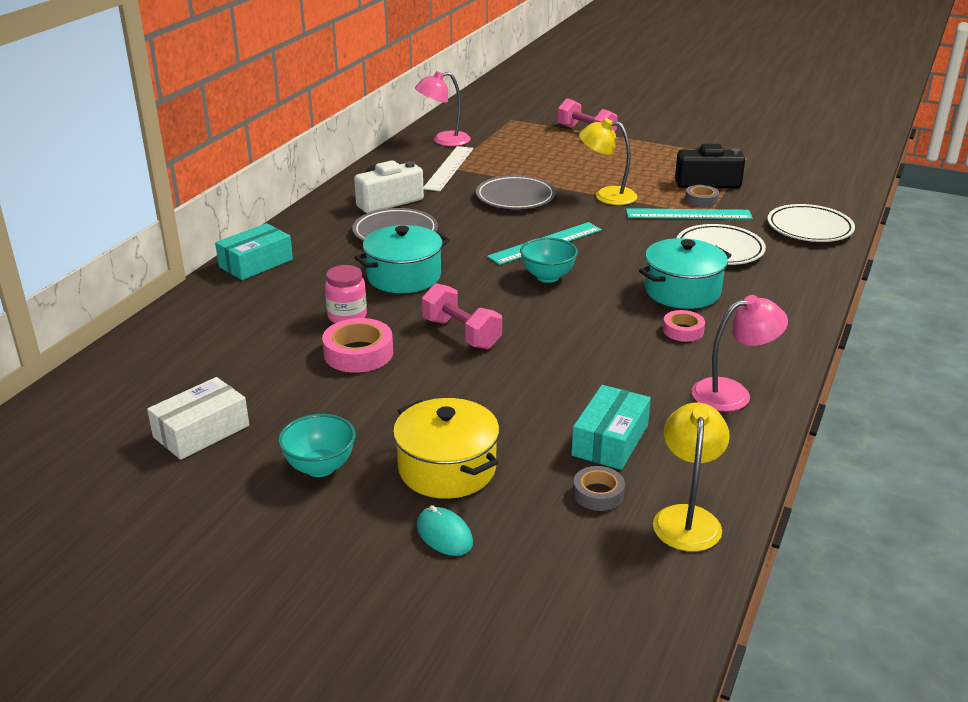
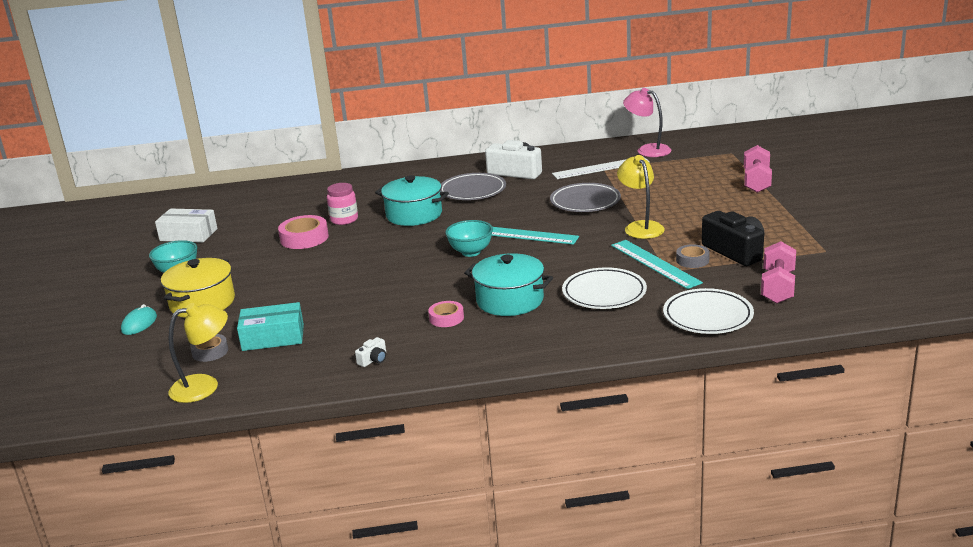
camera: 60 degrees right, 5 degrees down
turquoise box [215,223,293,280] -> none
pink dumbbell [422,283,502,349] -> pink dumbbell moved to [761,241,796,304]
pink lamp [692,295,788,412] -> white camera [355,337,386,367]

